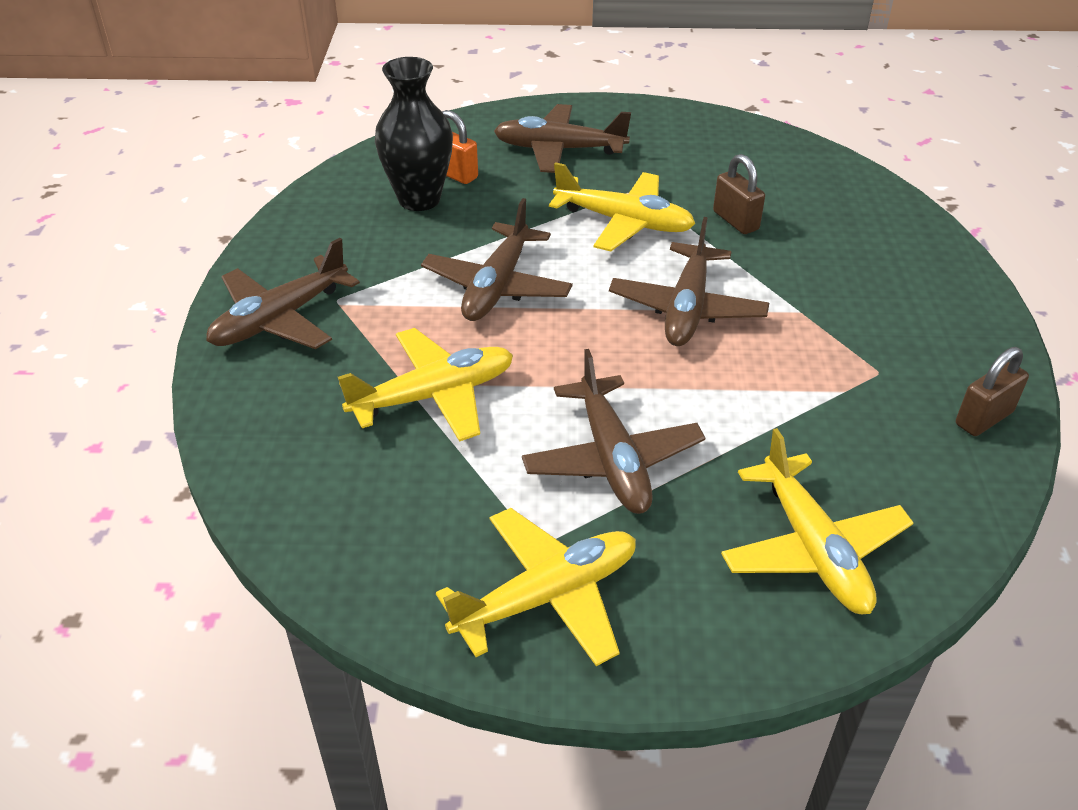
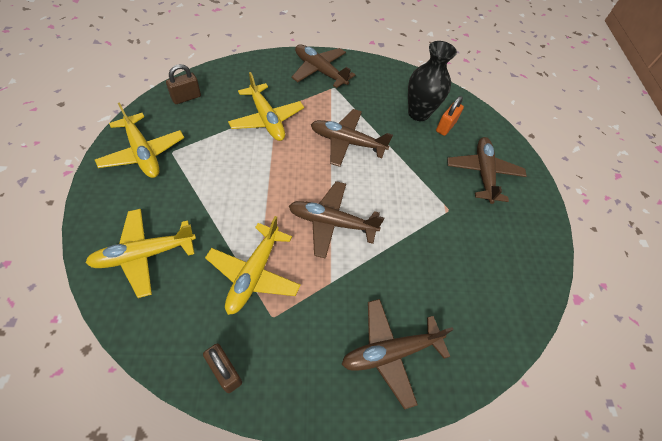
camera: 80 degrees right, 15 degrees up
brown plane [522,349,705,514] -> brown plane moved to [342,299,454,410]
yellow plane [549,162,695,251] -> yellow plane moved to [205,216,301,315]
brown padlock [713,154,765,234] -> brown padlock moved to [166,64,201,104]

